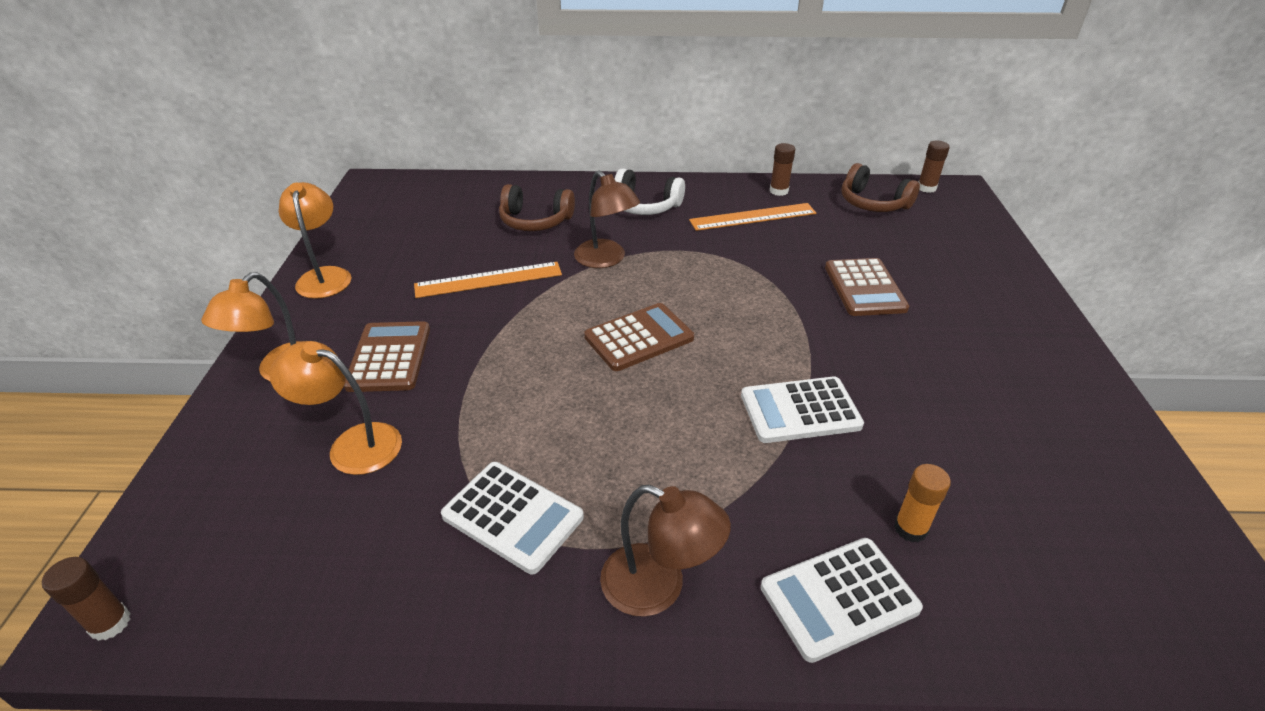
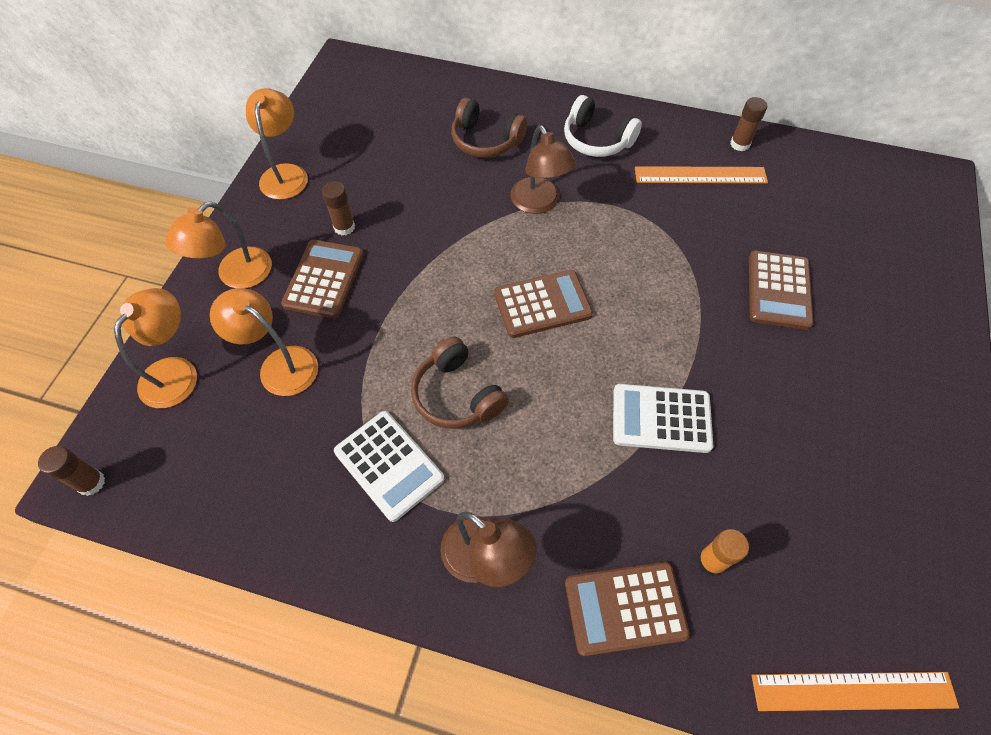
camera: 15 degrees right, 20 degrees up
orange ruler [414,262,562,298] -> orange ruler moved to [751,672,959,711]
white calculator [761,538,923,663] -> brown calculator [565,562,690,656]
brown headphones [841,163,920,212] -> brown headphones moved to [411,336,509,429]
brown glue stick [919,141,950,193] -> brown glue stick moved to [322,181,355,235]
none -> orange lamp [114,288,197,408]

